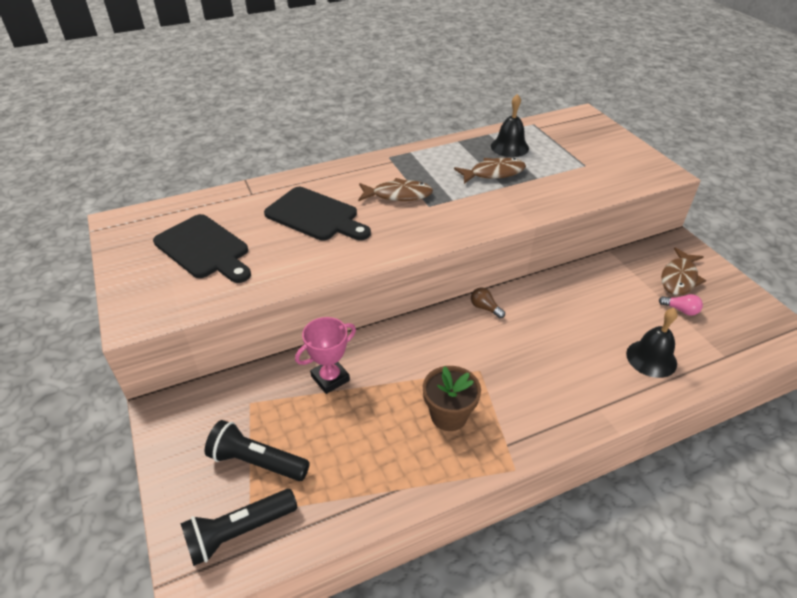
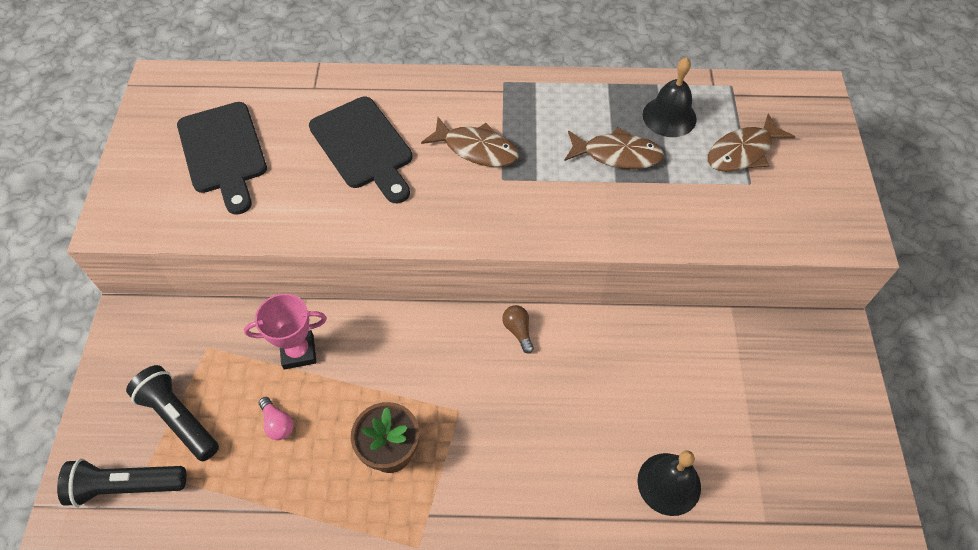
camera: 25 degrees right, 15 degrees up
pink light bulb [659,294,703,316] -> pink light bulb moved to [259,397,293,440]
brown fish [661,247,706,295] -> brown fish moved to [708,113,795,172]

